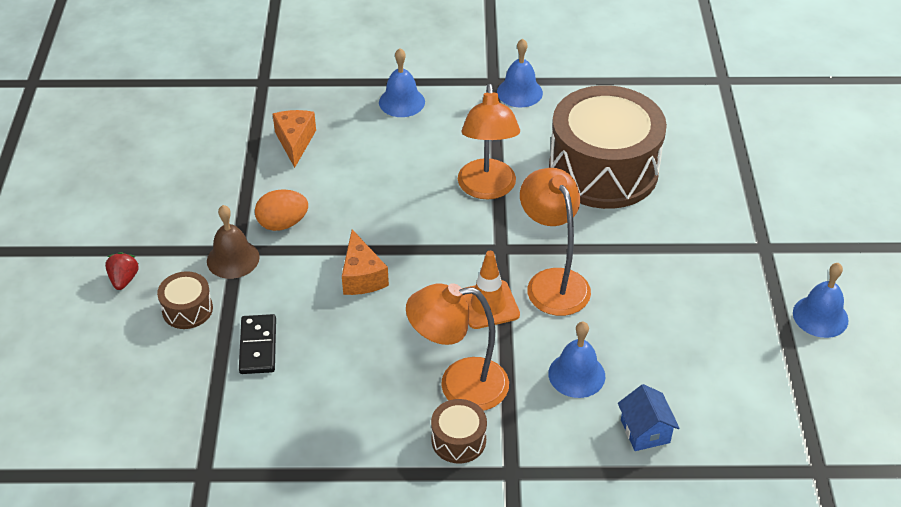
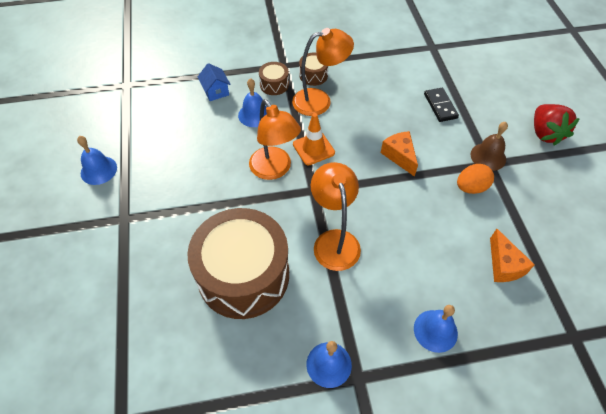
camera: 170 degrees right, 10 degrees up
red strawberry [105,252,139,290] -> red strawberry [534,104,580,146], size x1.87
brown drum [157,271,213,329] -> brown drum moved to [259,62,289,95]

